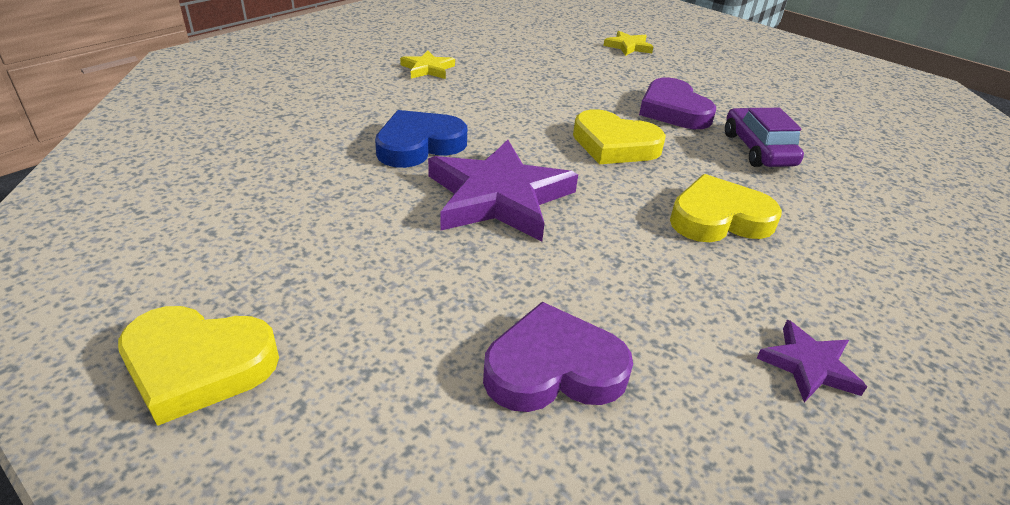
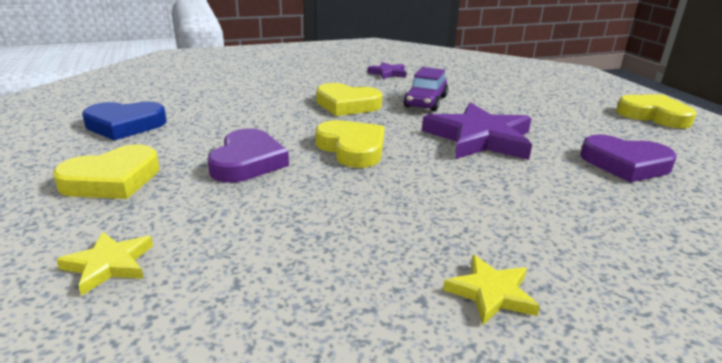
camera: 150 degrees left, 10 degrees down
blue heart [375,110,467,168] -> blue heart moved to [82,101,166,140]
purple heart [483,302,633,412] -> purple heart moved to [580,134,677,182]
purple car [725,108,804,167] -> purple car moved to [404,67,448,111]
none -> yellow heart [53,145,160,199]

